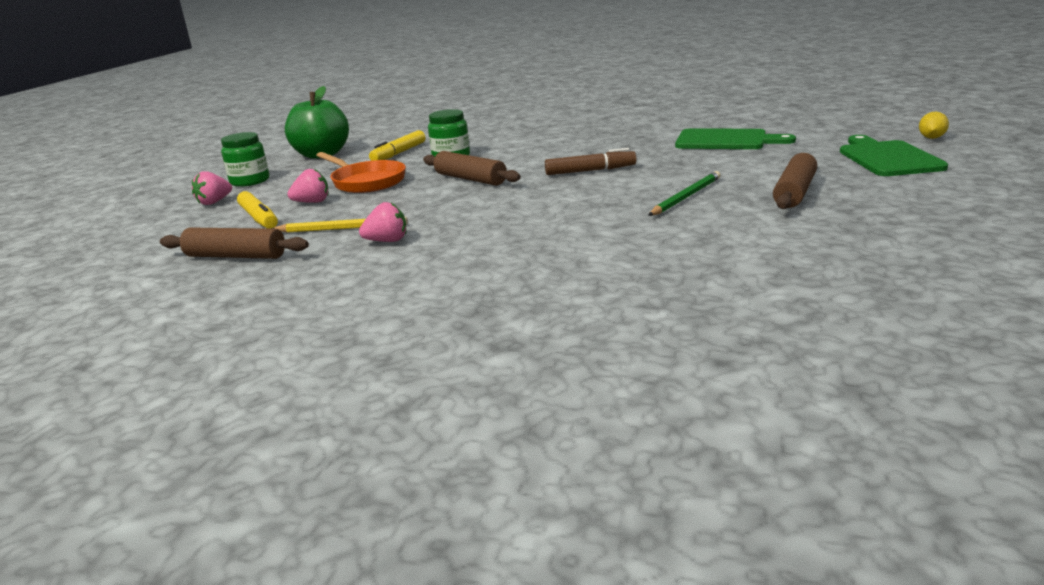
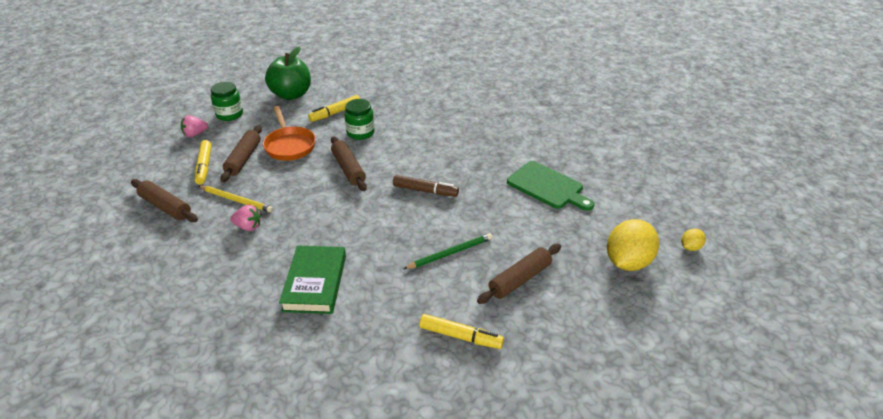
camera: 20 degrees right, 15 degrees up
pink strawberry [287,169,329,203] -> brown rolling pin [220,125,262,182]
green cutting board [840,135,948,176] -> yellow lemon [607,219,659,271]
none -> green book [279,246,346,314]
none -> yellow marker [419,314,504,349]

